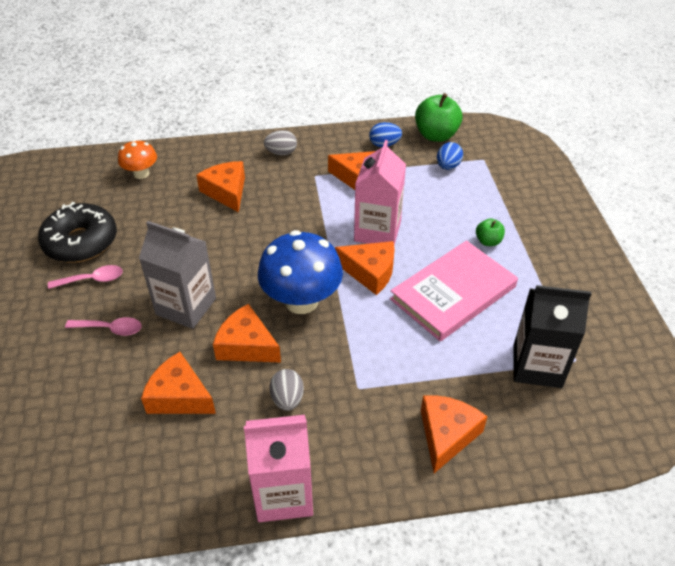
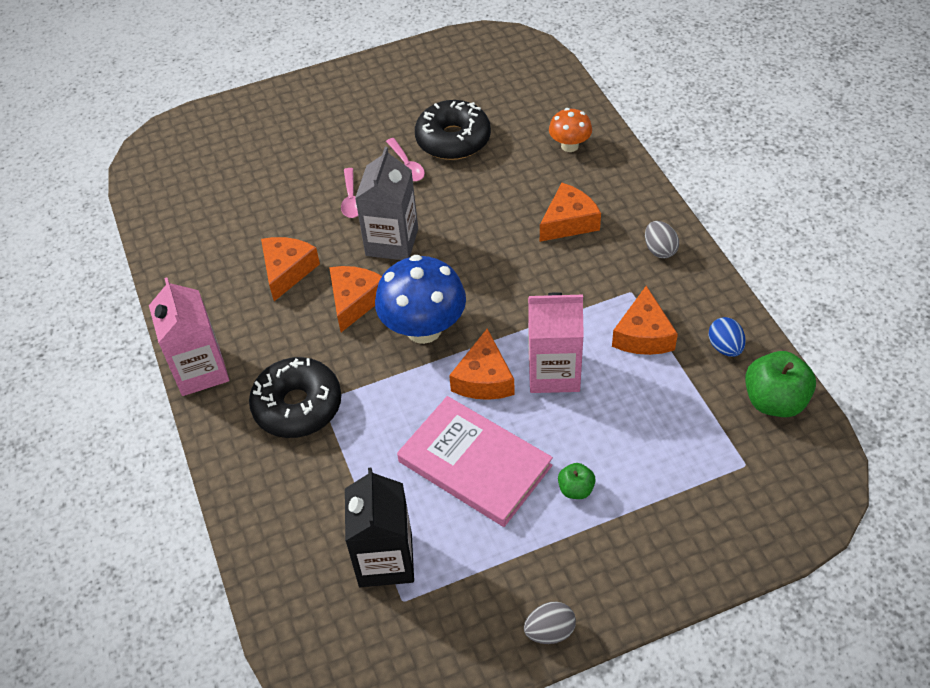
camera: 80 degrees right, 5 degrees up
grey egg [269,369,304,411] -> grey egg moved to [524,602,576,644]
orange cheese [421,395,488,473] -> none
blue egg [437,142,463,170] -> none
none -> black donut [249,357,341,438]

